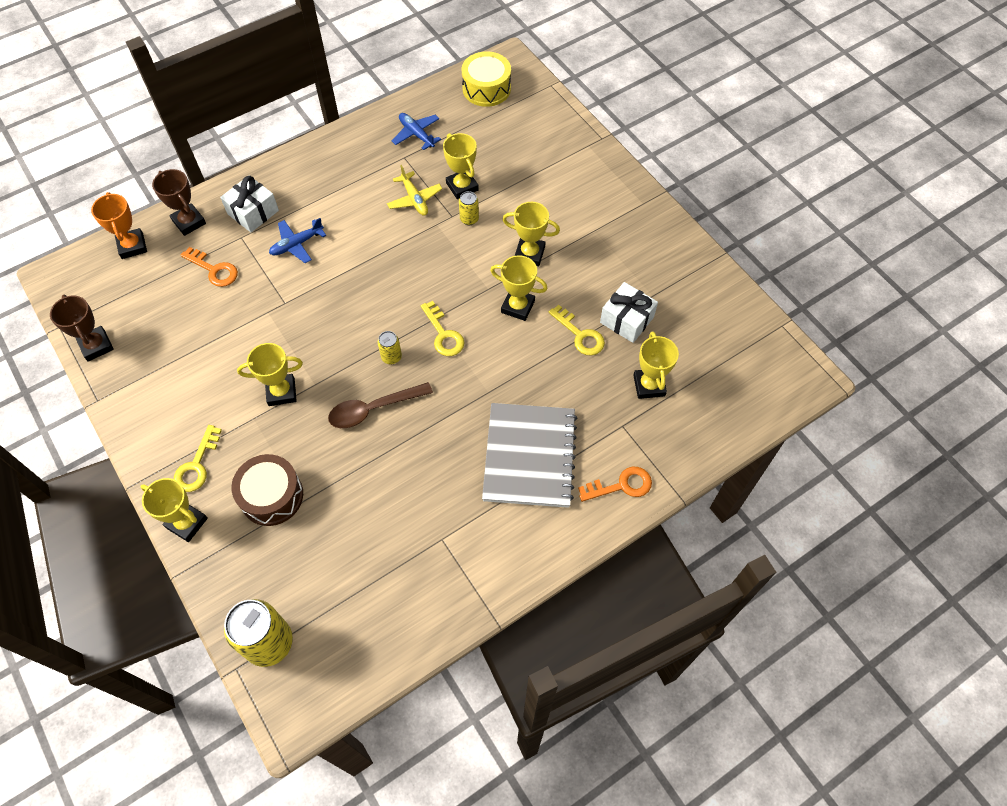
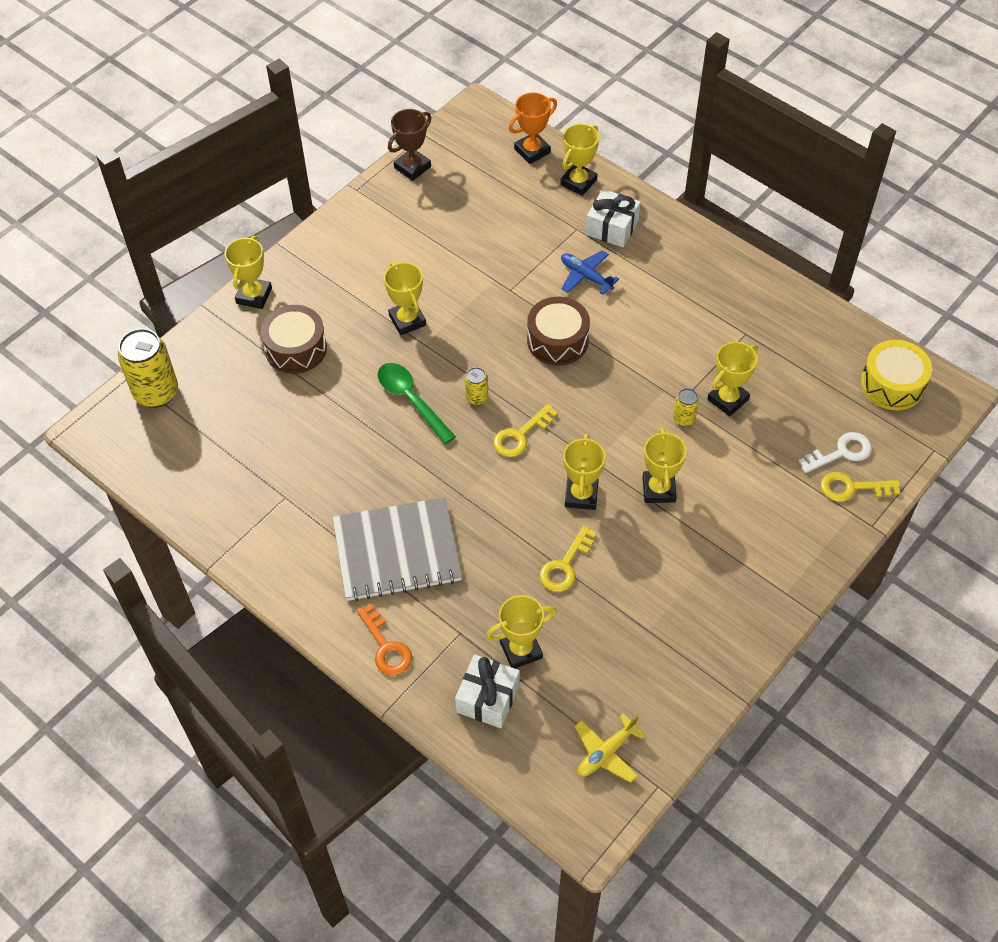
camera: 75 degrees right, 5 degrees down
brown trophy [152,169,206,236] -> yellow trophy [560,124,599,196]
yellow key [174,425,222,492] -> yellow key moved to [821,472,900,502]
orange key [181,247,238,287] -> none
brown spoon [328,382,433,428] -> green spoon [378,363,456,444]
yellow plane [387,165,442,215] -> yellow plane moved to [574,713,646,783]
blue plane [392,113,441,150] -> none
white gift [600,282,658,343] -> white gift moved to [455,655,520,728]
none -> brown drum [527,297,590,365]
none -> white key [798,432,872,473]

